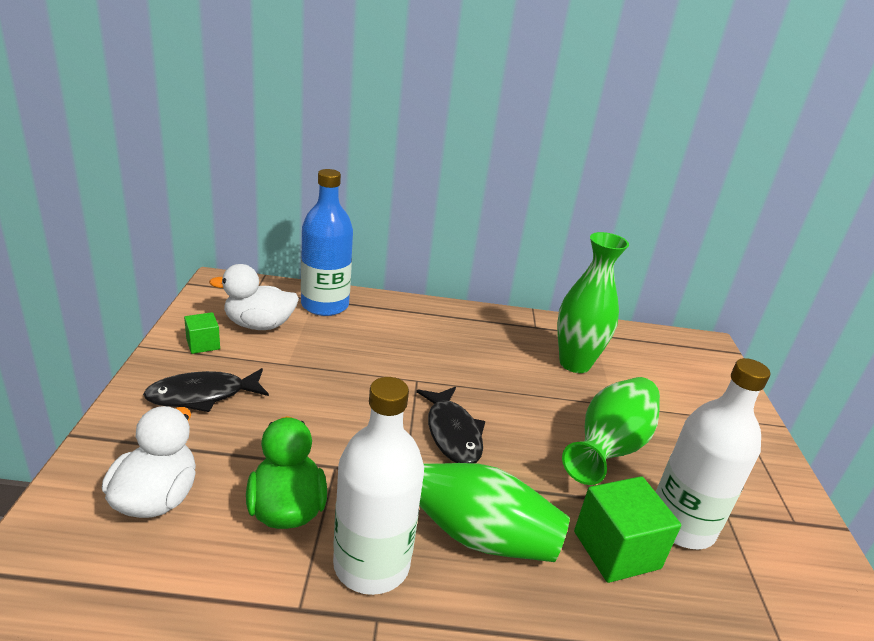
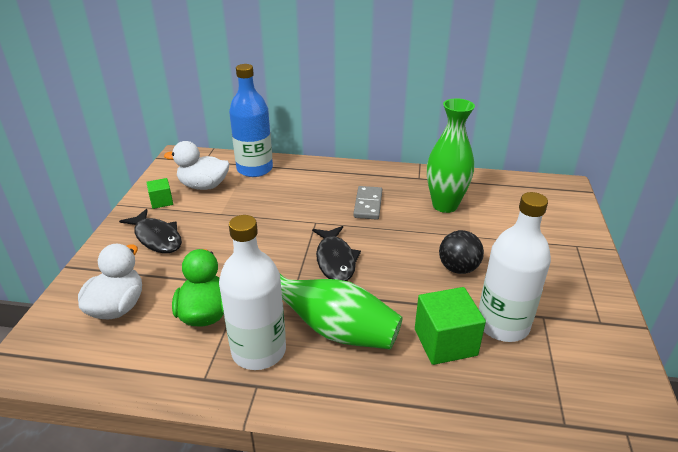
camera: 10 degrees right, 5 degrees up
black fish [143,368,269,412] -> black fish turned 120 degrees counterclockwise [119,209,182,253]
green vase [562,377,660,485] -> black ball [439,230,484,274]
none -> grey domino [353,186,382,220]

